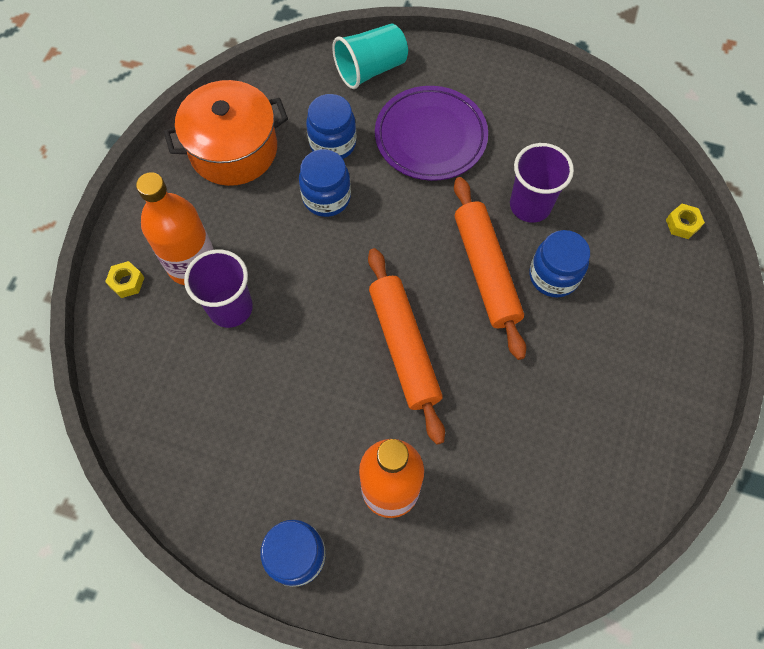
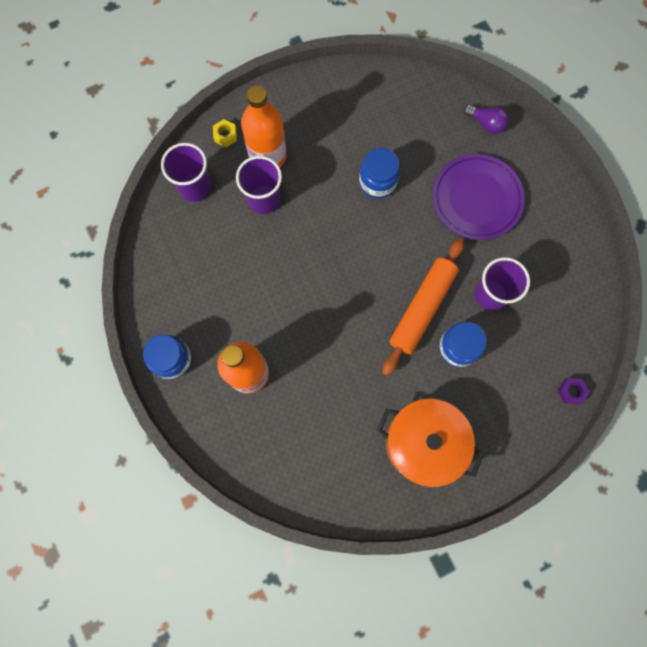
camera: 45 degrees right, 10 degrees up
orange pot [164,80,288,186] -> orange pot moved to [377,398,484,487]
blue jar [306,94,357,159] -> none
turquoise cup [332,23,408,89] -> purple light bulb [464,105,509,134]
orange rolling pin [368,248,445,445] -> none
yellow nut [666,204,705,239] -> purple nut [558,378,590,404]
none -> purple cup [161,143,211,202]

